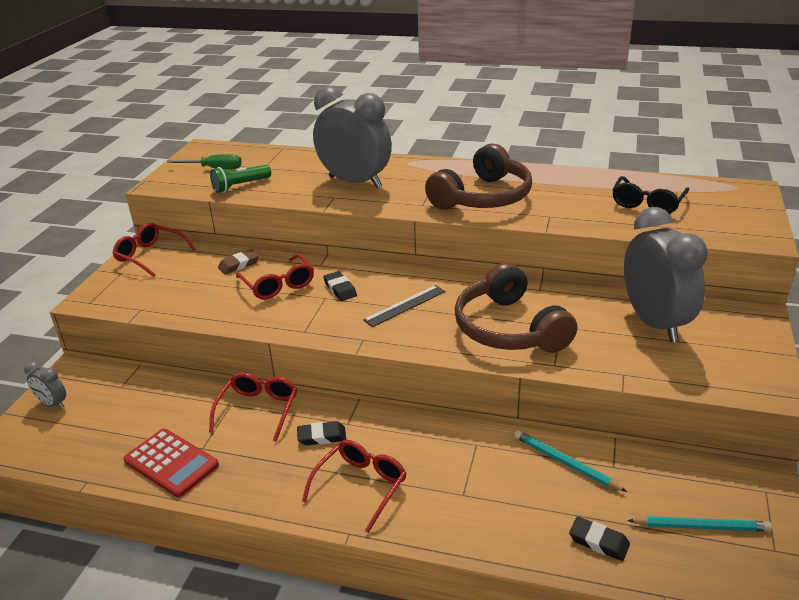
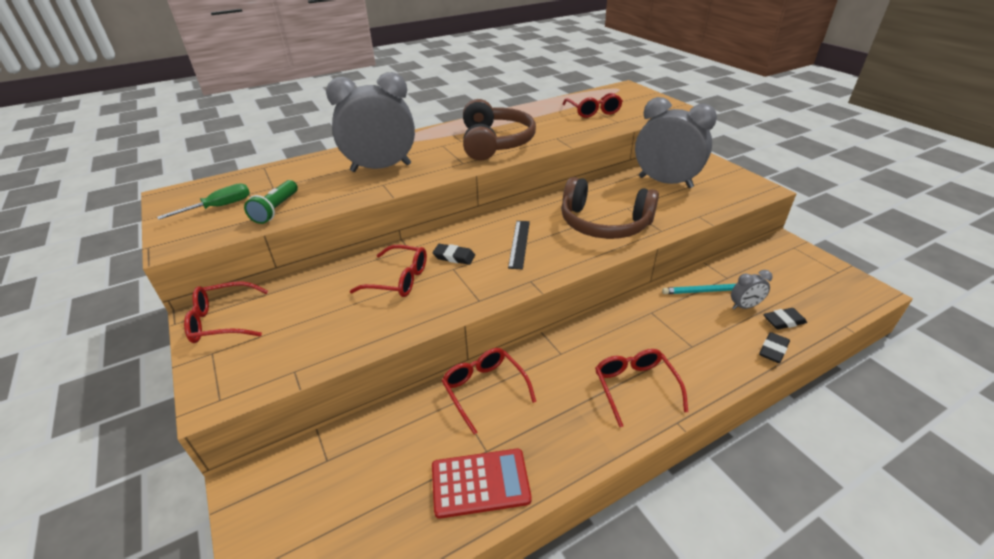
camera: 45 degrees left, 5 degrees up
grey clock [24,361,66,409] -> grey clock moved to [731,270,773,309]
brown eraser [218,249,259,274] -> none
black eraser [297,421,346,446] -> black eraser moved to [759,332,790,363]
black glasses [612,176,689,214] -> red glasses [563,93,623,118]
turquoise pencil [627,516,772,532] -> none

